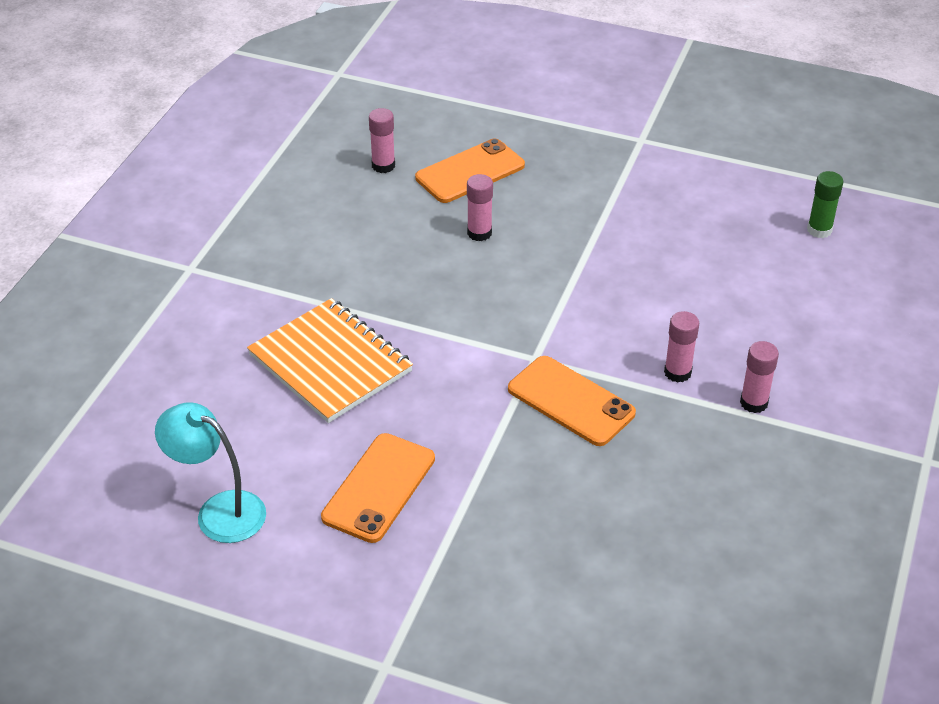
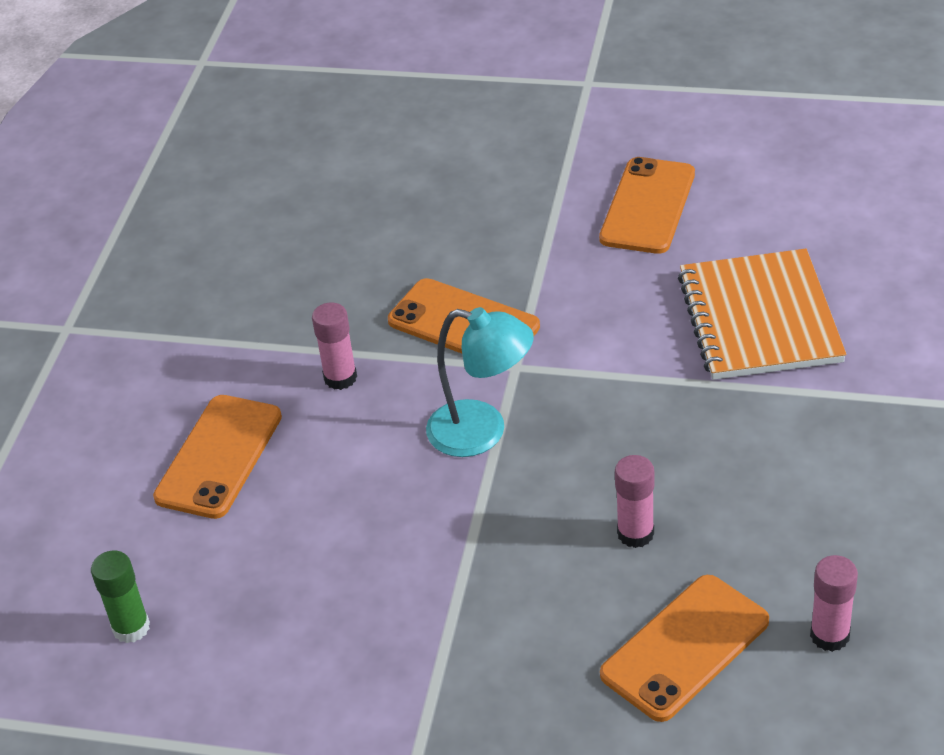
camera: 175 degrees right, 0 degrees up
turquoise lamp [155,402,266,543] -> turquoise lamp moved to [426,307,534,457]
orange notebook [247,298,413,423] -> orange notebook turned 45 degrees clockwise [678,249,846,380]
pink glue stick [740,341,779,413] -> none
none -> orange phone [153,395,282,519]

